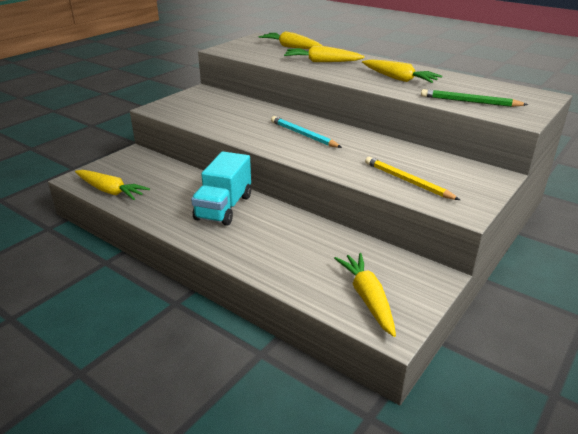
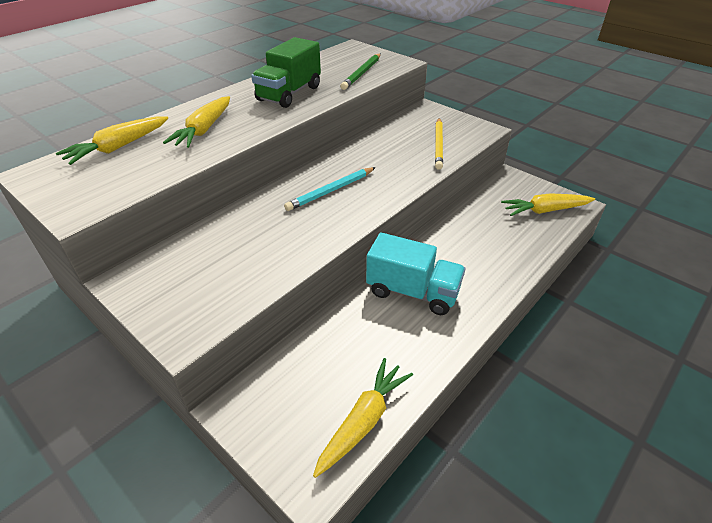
camera: 85 degrees left, 10 degrees up
yellow carrot [362,59,442,83] -> green truck [251,37,321,108]
yellow pencil [365,157,460,200] -> yellow pencil turned 45 degrees counterclockwise [435,118,443,170]

